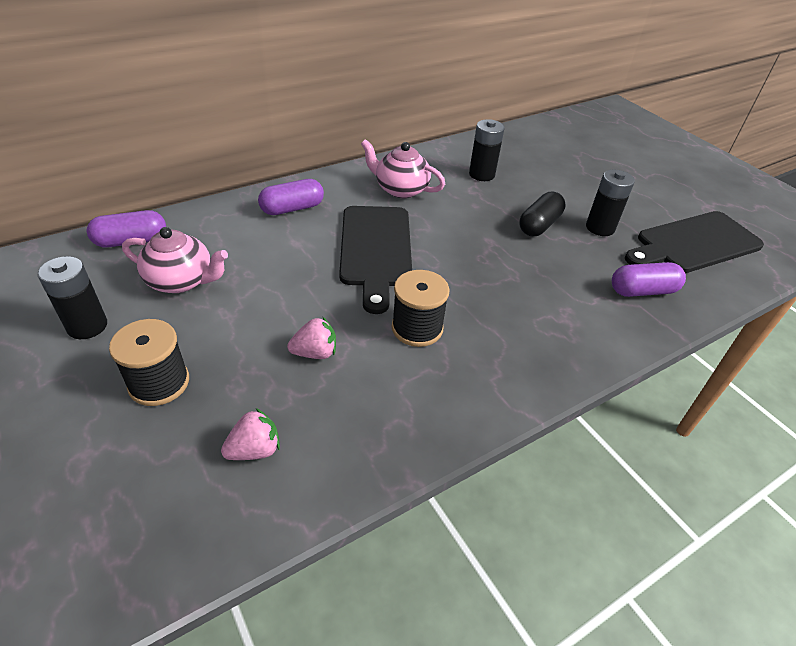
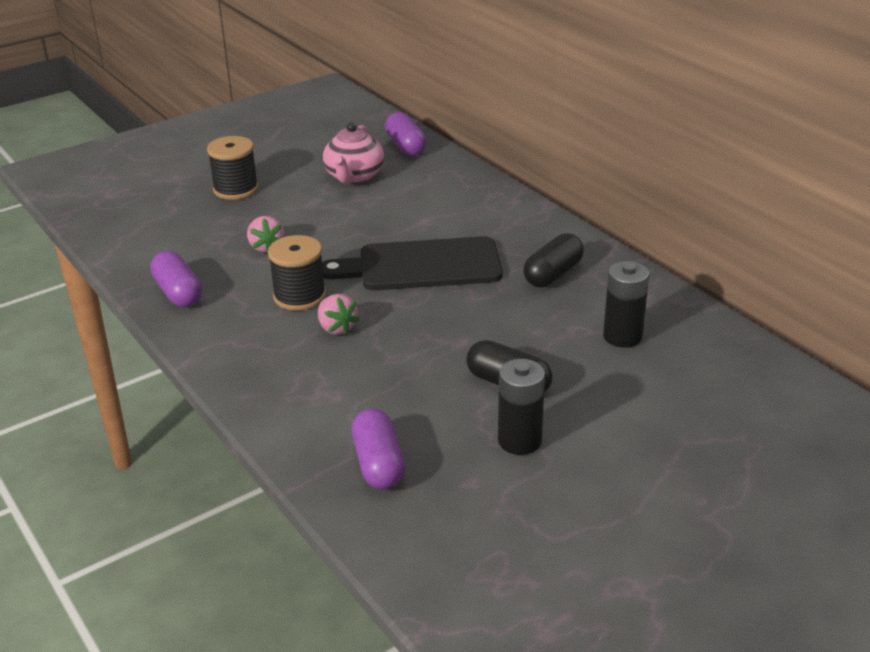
camera: 90 degrees right, 10 degrees down
black battery [38,256,107,339] -> none
pink strawberry [221,408,280,460] -> pink strawberry moved to [318,294,360,335]
purple capsule [258,179,324,215] -> purple capsule moved to [150,251,202,307]
pink teapot [361,139,445,198] -> black capsule [523,233,584,287]
black cutting board [625,211,764,273] -> none

